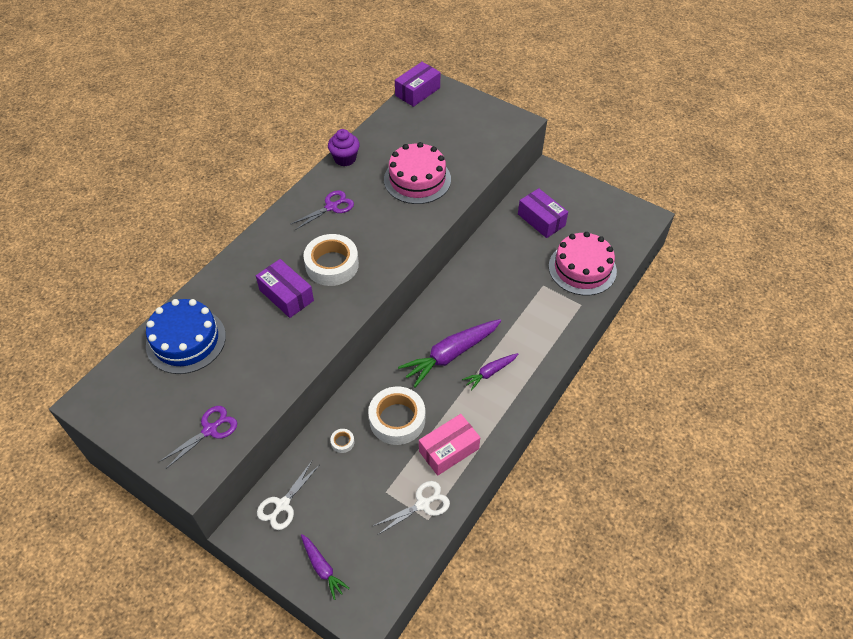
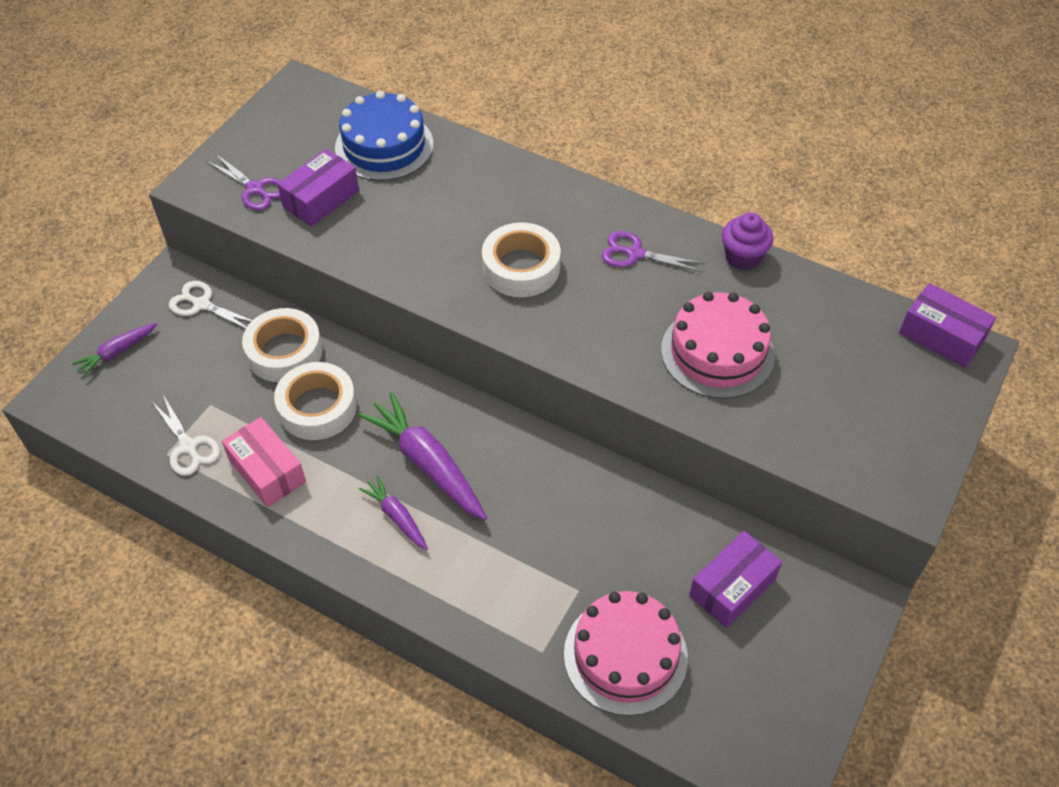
camera: 85 degrees right, 0 degrees up
purple box [256,259,314,318] -> purple box moved to [277,149,359,227]
purple scissors [291,190,354,230] -> purple scissors turned 150 degrees clockwise [602,231,705,272]
white tape [330,429,354,453] -> white tape [242,308,323,382], size x2.45

